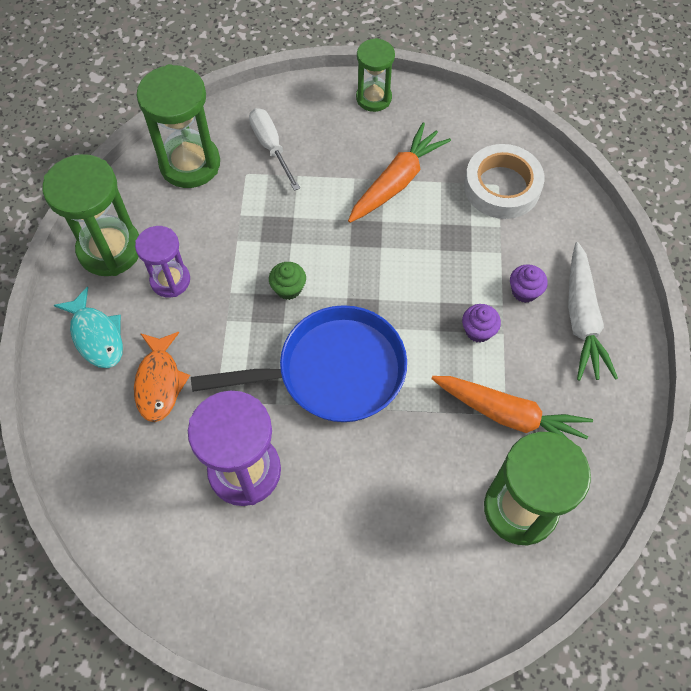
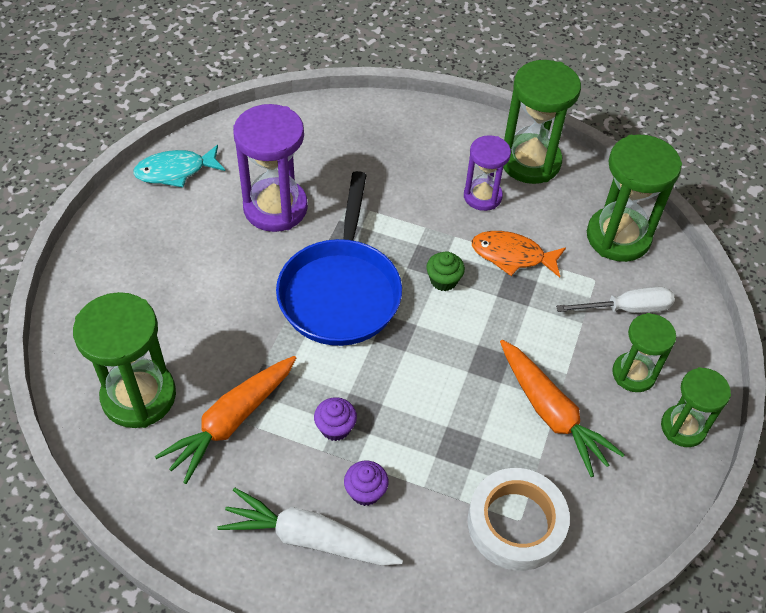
camera: 105 degrees right, 10 degrees down
turquoise fish [53,286,123,368] -> turquoise fish moved to [133,145,225,187]
orange fish [134,332,190,422] -> orange fish moved to [472,231,566,278]
none -> green hourglass [612,313,676,392]

